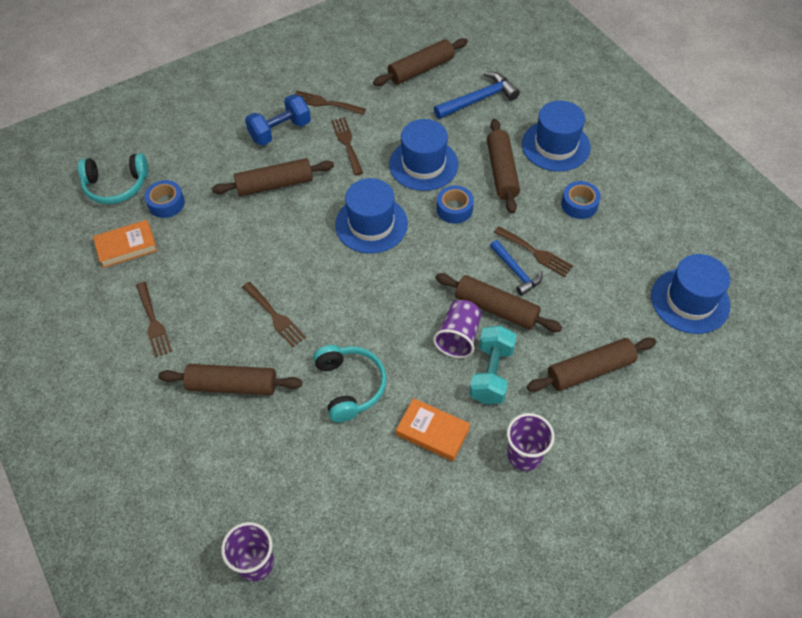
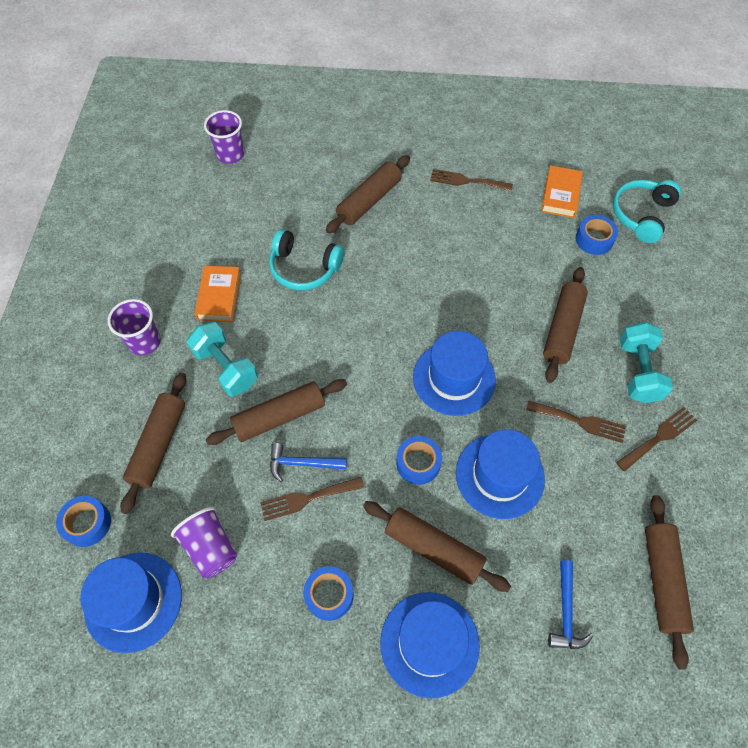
camera: 125 degrees right, 5 degrees up
brown fork [242,282,306,347] -> none
blue dumbbell [245,94,311,145] -> turquoise dumbbell [620,322,673,403]
orange book [396,398,470,461] -> orange book turned 60 degrees counterclockwise [194,266,241,322]
purple cup [433,300,482,358] -> purple cup moved to [171,507,237,578]
blue hammer [434,72,520,119] -> blue hammer [548,560,593,649], size x0.67
none -> blue tape [56,496,111,547]

